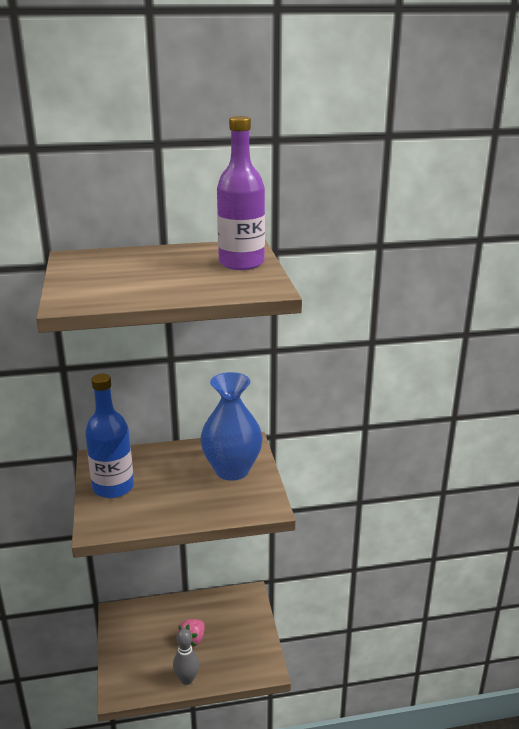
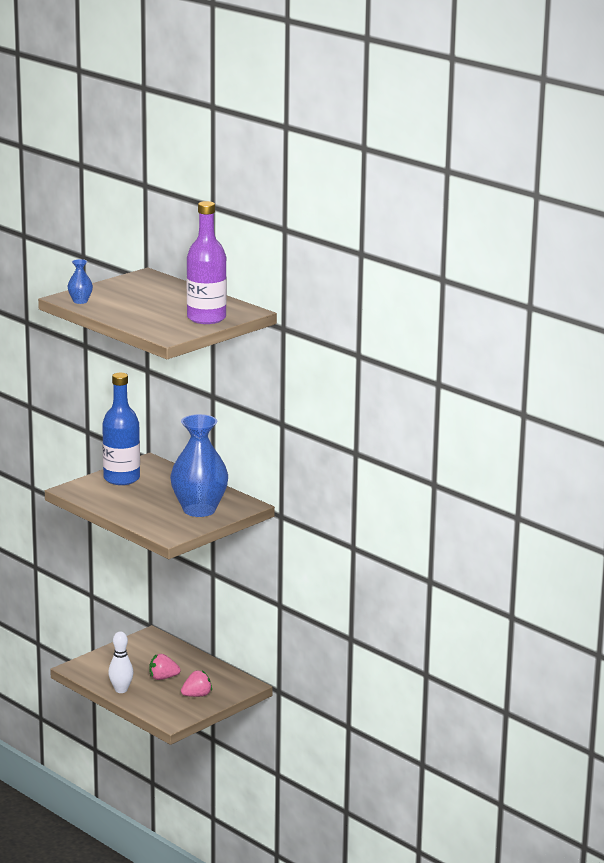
camera: 55 degrees right, 5 degrees down
grey bowling pin [173,628,199,685] -> white bowling pin [108,631,133,693]
none -> blue vase [68,259,93,304]
none -> pink strawberry [181,670,212,697]

